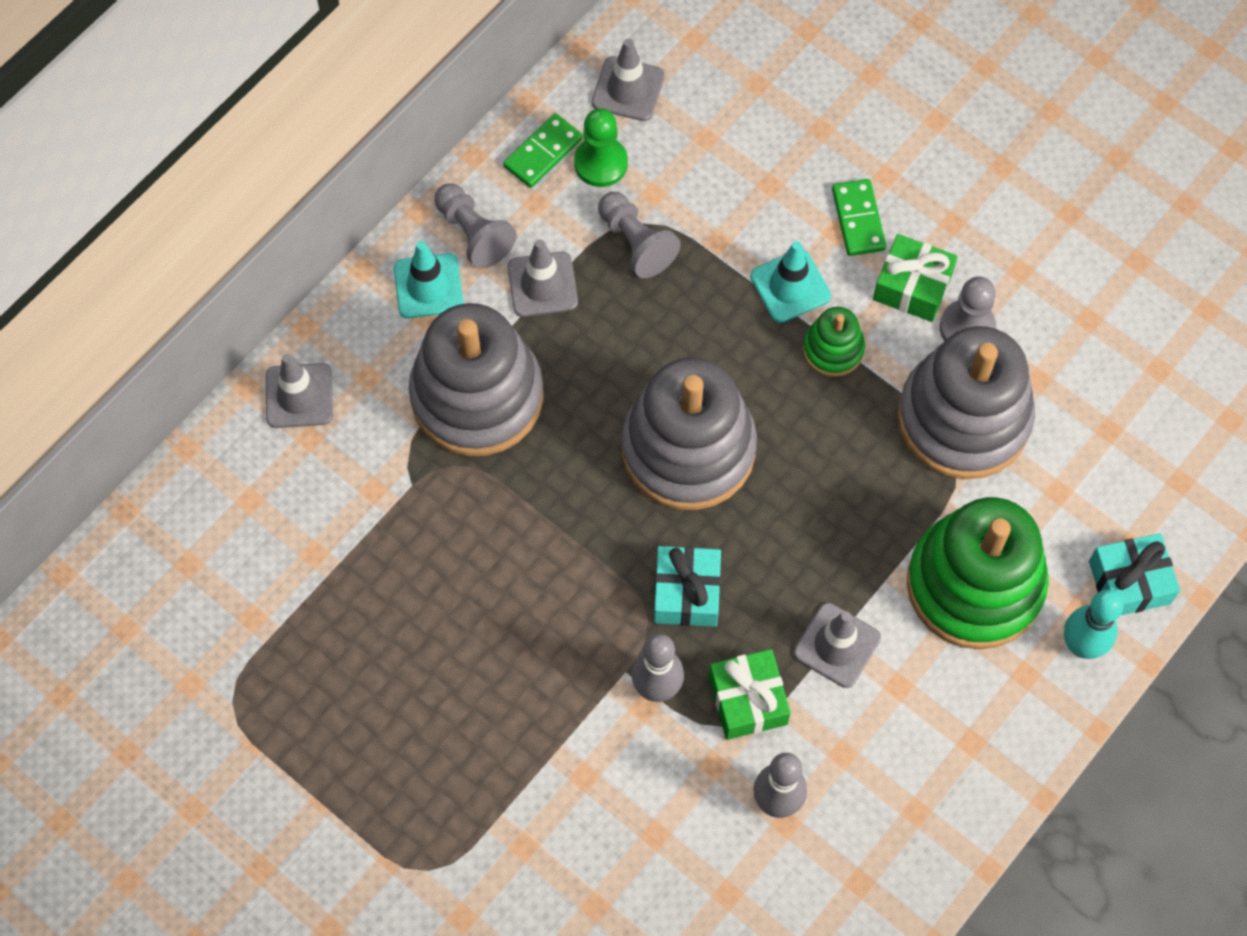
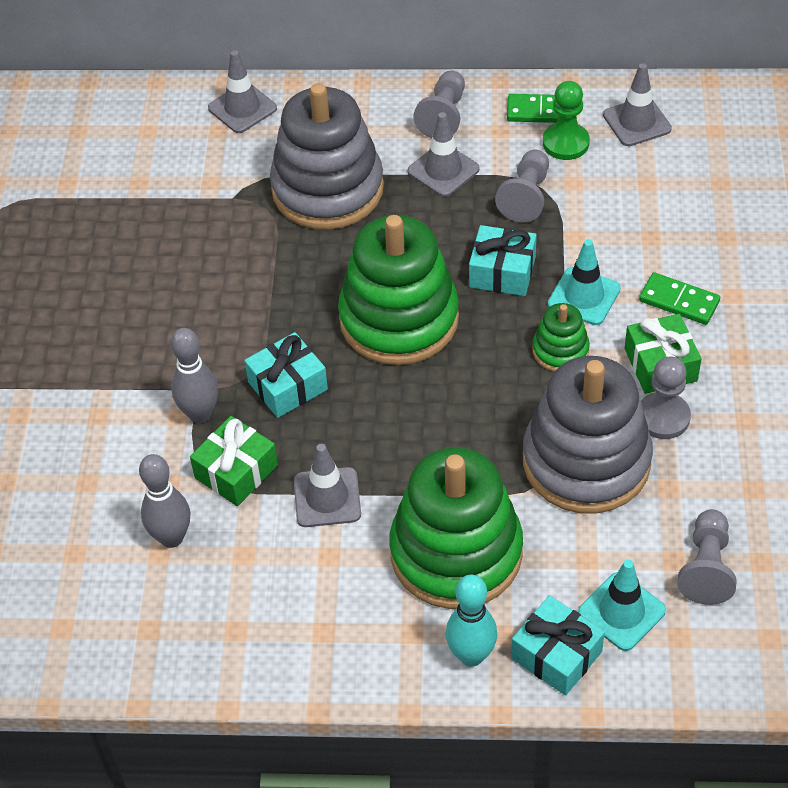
camera: 55 degrees right, 15 degrees down
turquoise traffic cone [394,241,463,318] -> turquoise traffic cone moved to [578,559,666,651]
grey stacking toy [621,357,757,510] -> green stacking toy [338,215,459,365]
green domino [832,179,886,256] -> green domino turned 75 degrees clockwise [639,272,720,325]
none -> turquoise gift [469,225,537,296]
none -> grey pawn [677,509,737,605]

